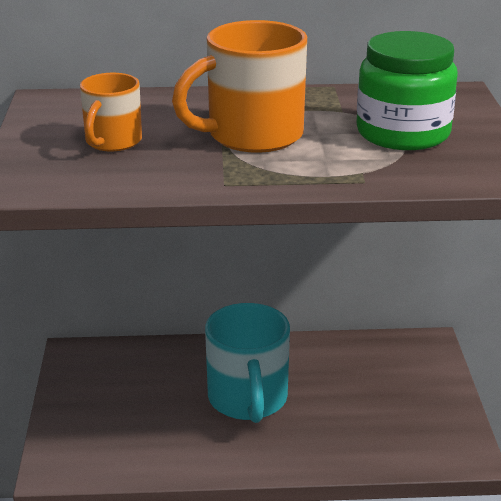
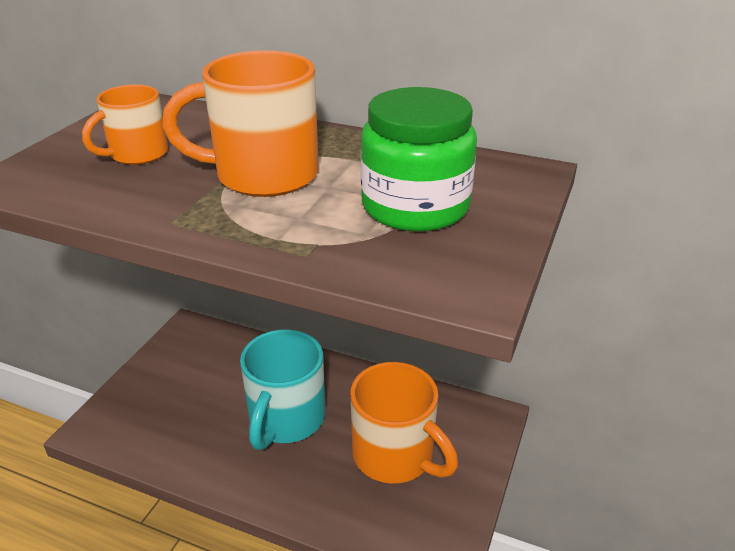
camera: 25 degrees right, 5 degrees up
none -> orange mug [350,362,458,483]

